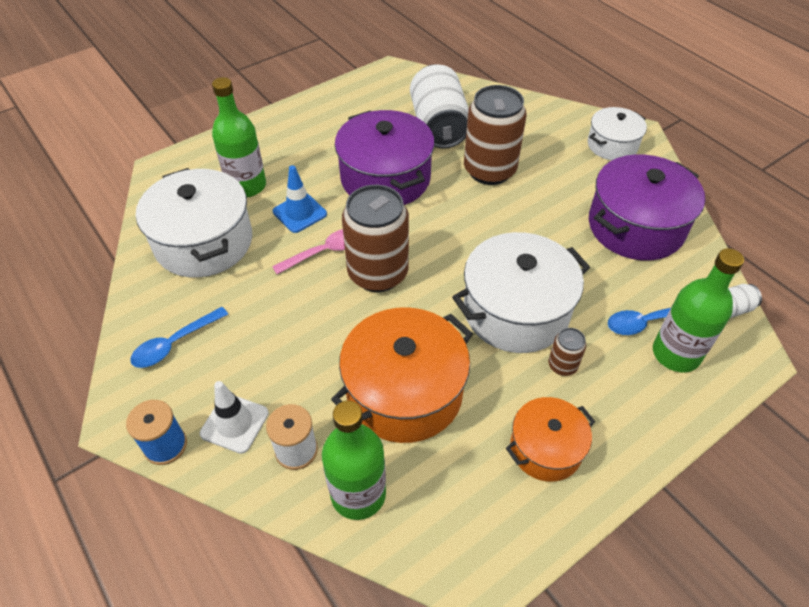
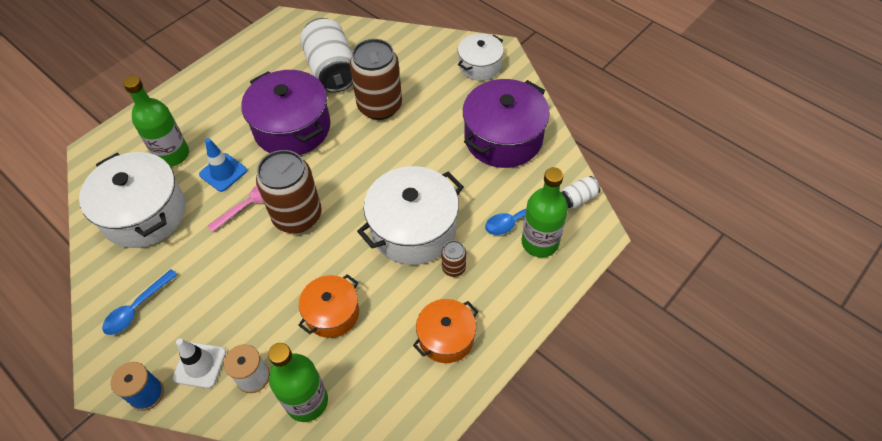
camera: 10 degrees left, 5 degrees up
orange pot [331,307,473,443] -> orange pot [298,274,359,338], size x0.59

